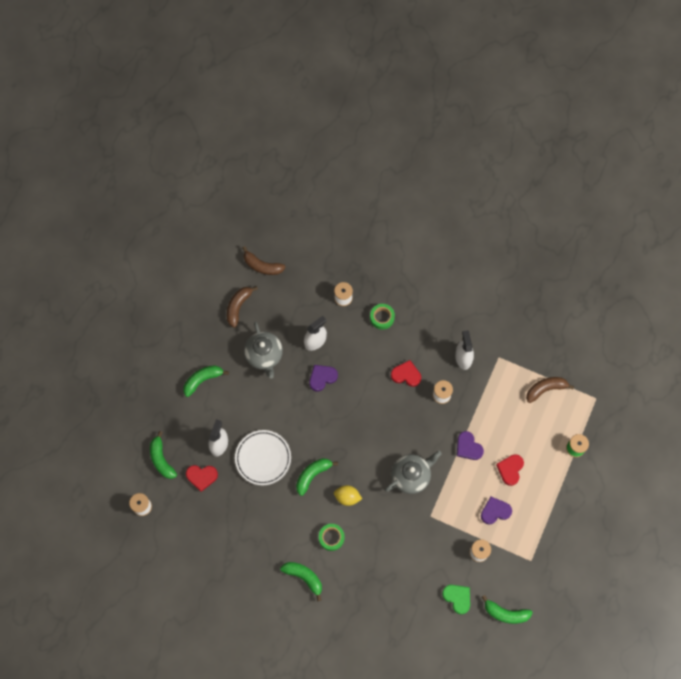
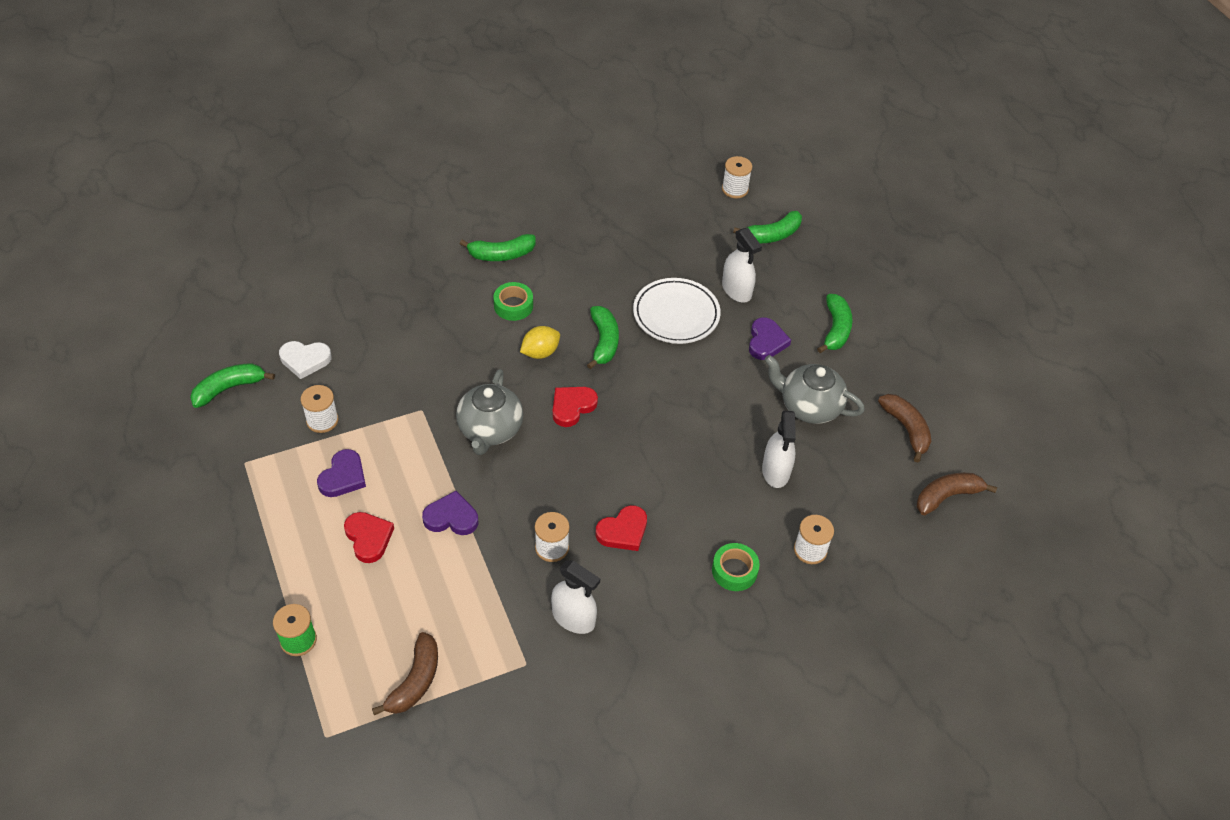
camera: 130 degrees right, 20 degrees down
green banana [150,431,177,479] -> green banana turned 135 degrees clockwise [733,211,802,243]
red heart [186,465,218,492] -> red heart moved to [553,387,598,427]
purple heart [309,365,338,391] -> purple heart moved to [749,318,791,360]
green heart [442,585,470,614] -> white heart [279,341,332,379]

